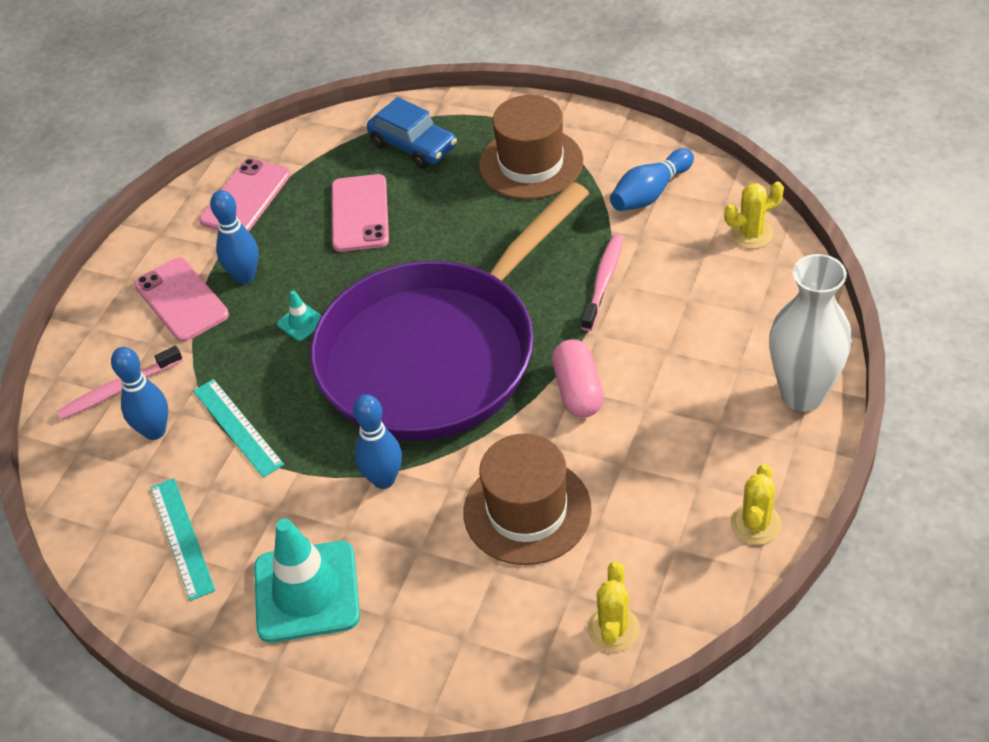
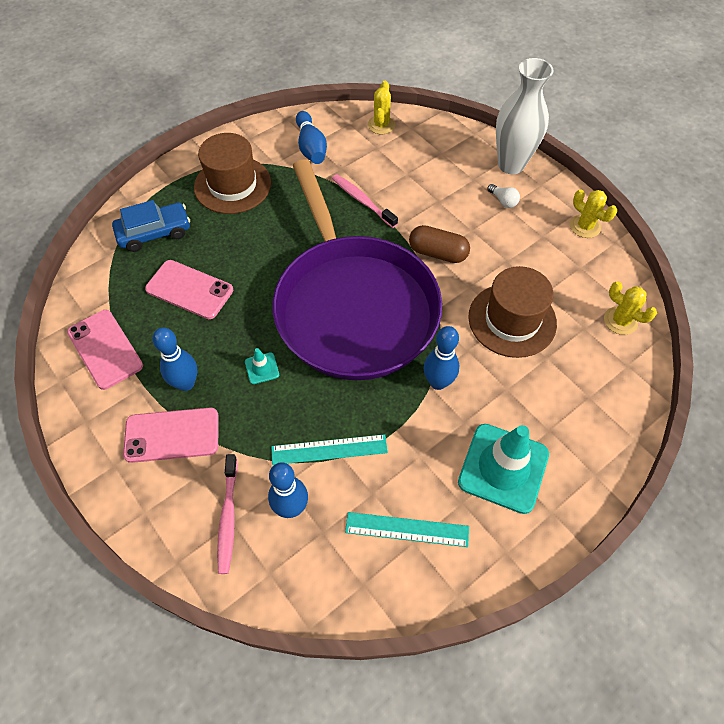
camera: 65 degrees left, 10 degrees up
pink capsule [552,339,604,418] -> brown capsule [409,225,470,263]
none -> white light bulb [487,184,520,208]

